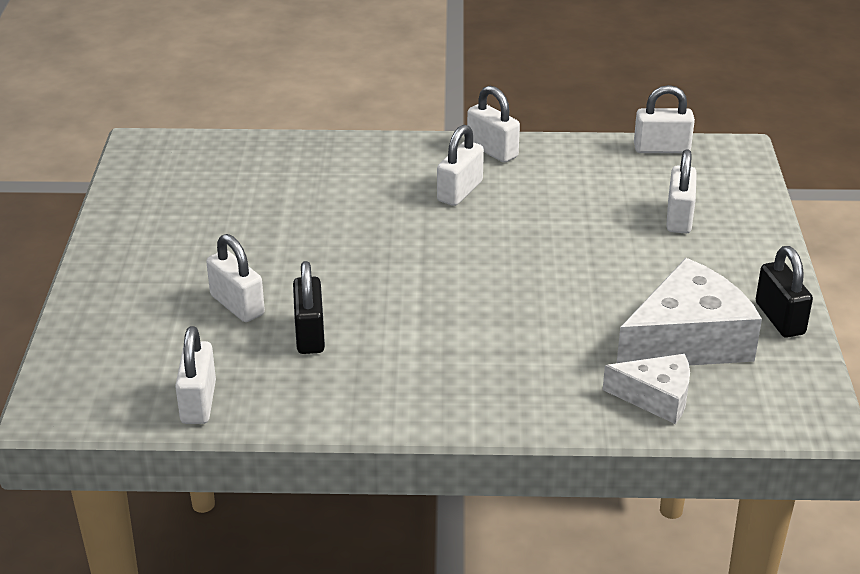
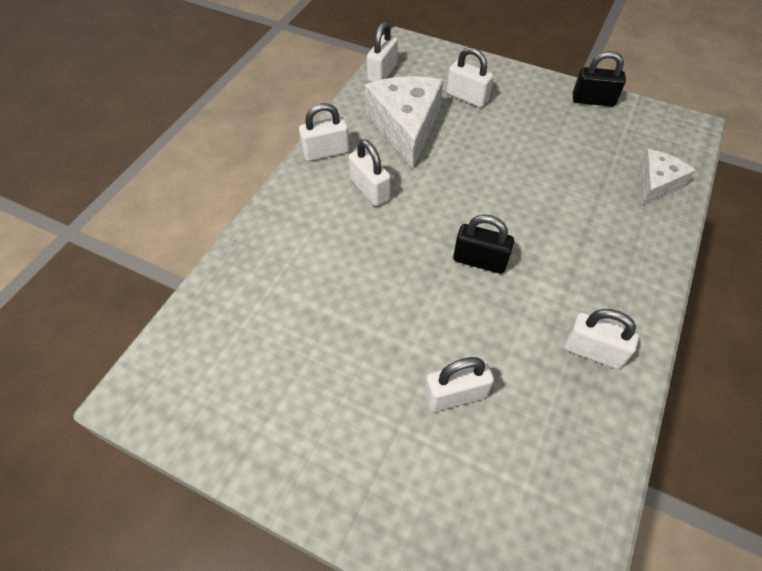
camera: 65 degrees left, 20 degrees up
white padlock [175,326,216,424] -> white padlock moved to [563,309,639,369]
black padlock [293,261,325,354] -> black padlock moved to [453,215,514,274]
white cheese [617,258,762,365] -> white cheese moved to [365,76,443,168]

